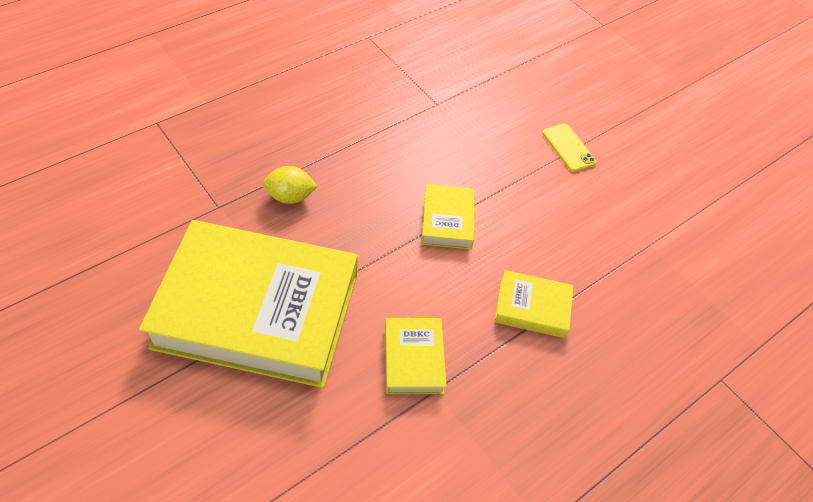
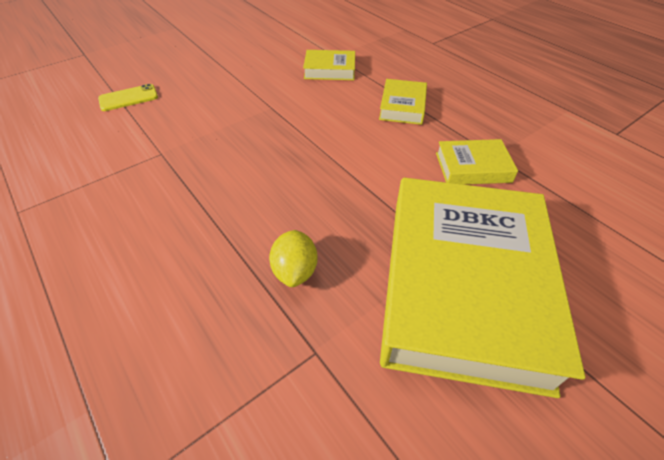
camera: 85 degrees left, 5 degrees down
yellow book [421,184,475,250] -> yellow book moved to [303,50,355,80]
yellow phone [542,123,597,172] -> yellow phone moved to [98,84,158,111]

